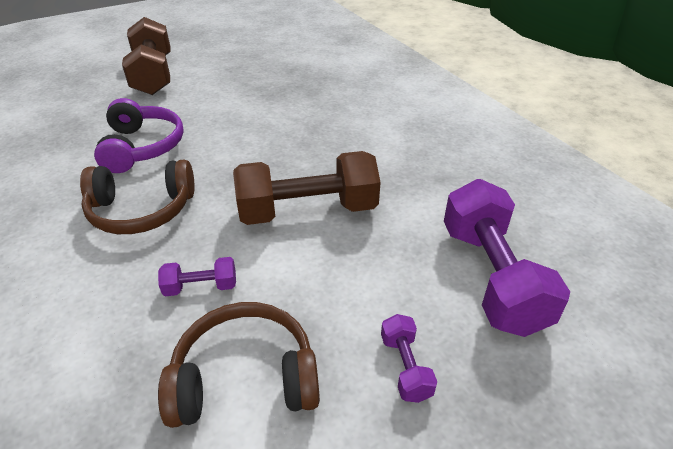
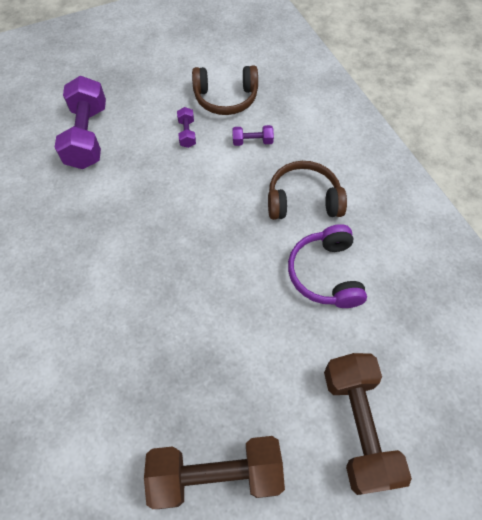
camera: 175 degrees left, 20 degrees up
brown dumbbell [233,151,381,225] -> brown dumbbell moved to [144,436,285,509]
purple dumbbell [381,314,437,403] -> purple dumbbell moved to [177,107,196,148]

